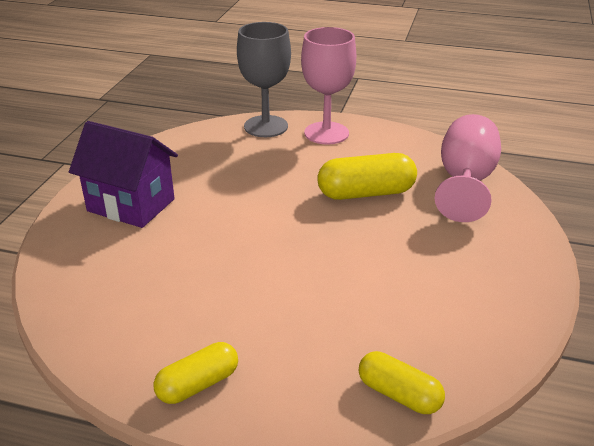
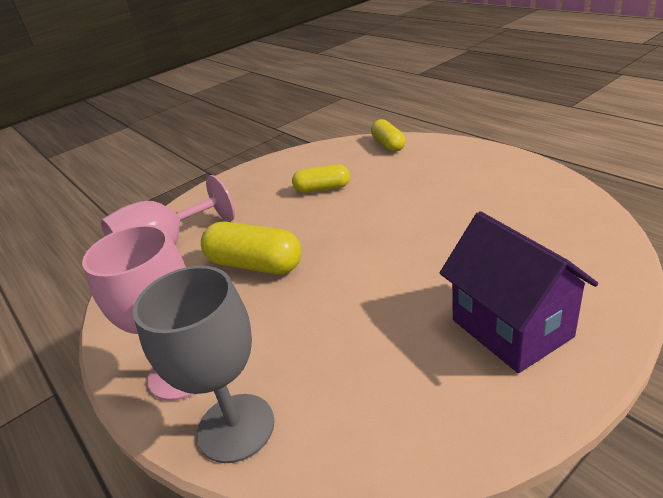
camera: 140 degrees left, 0 degrees up
yellow capsule [154,342,238,404] -> yellow capsule moved to [292,164,350,193]

